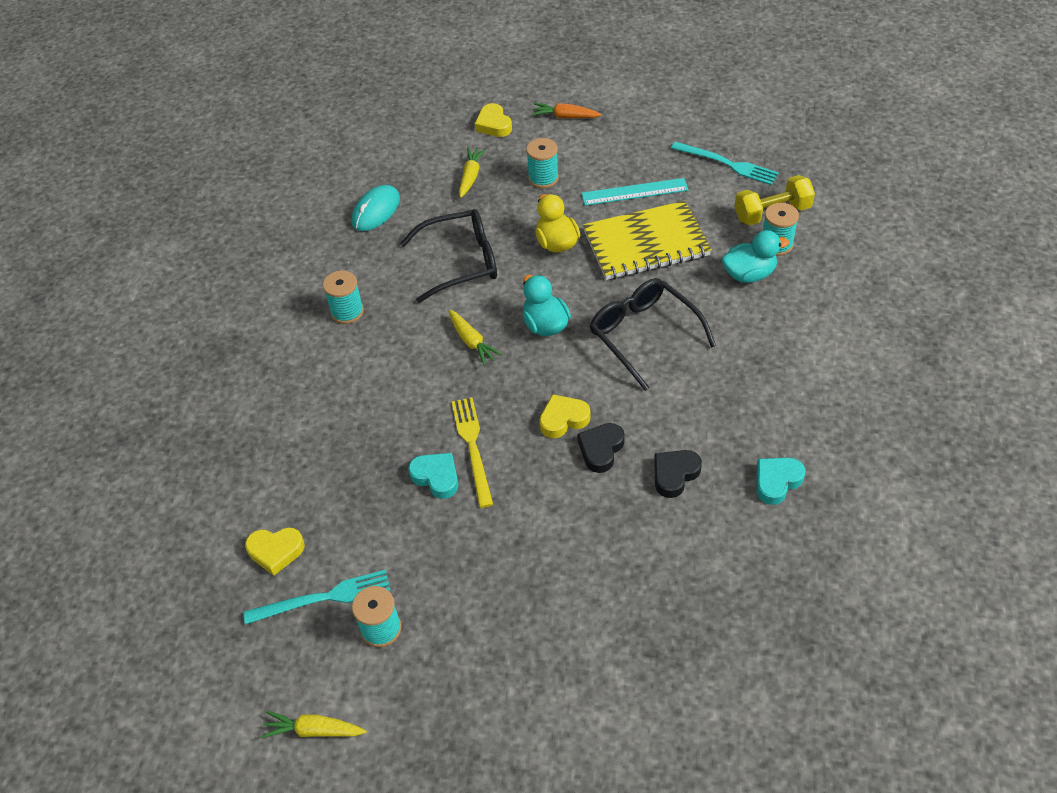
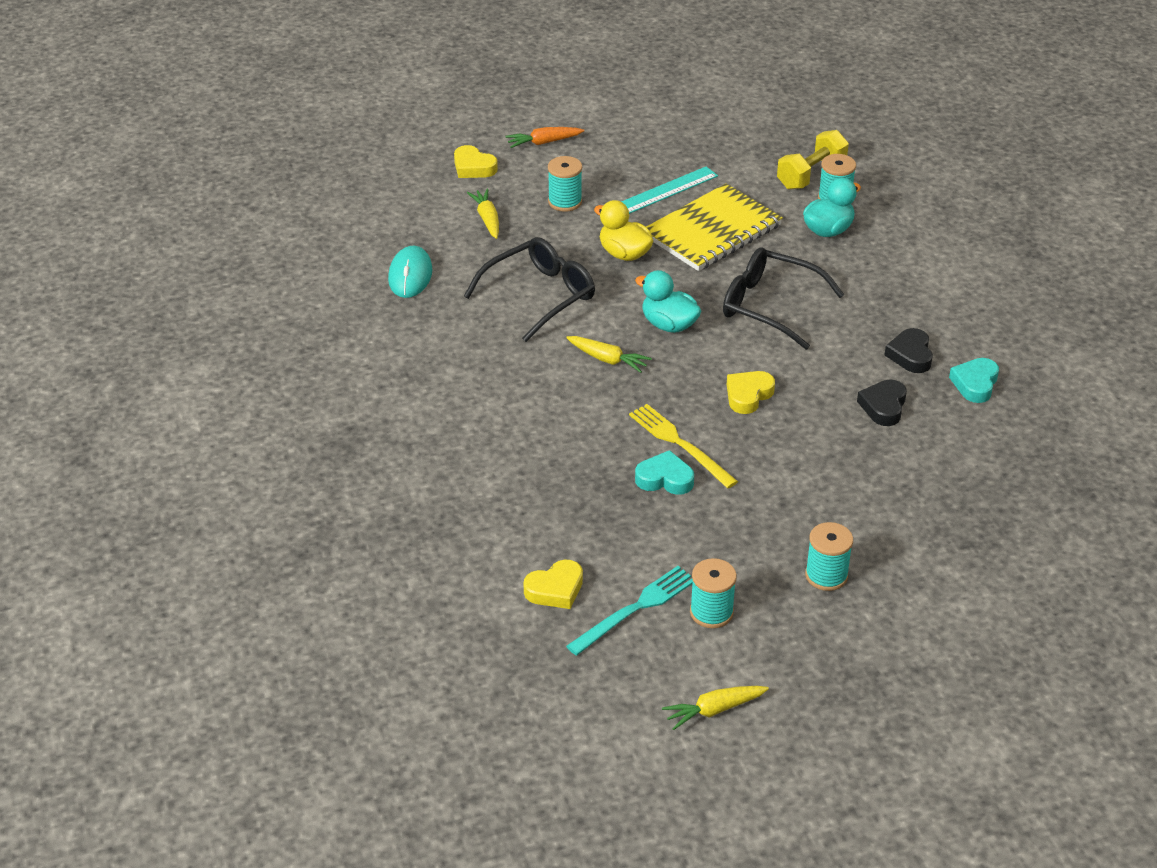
camera: 30 degrees left, 10 degrees down
turquoise spool [323,270,364,324] -> turquoise spool moved to [805,522,853,591]
black heart [577,423,625,473] -> black heart moved to [884,328,933,373]
turquoise fork [671,142,779,185] -> none

